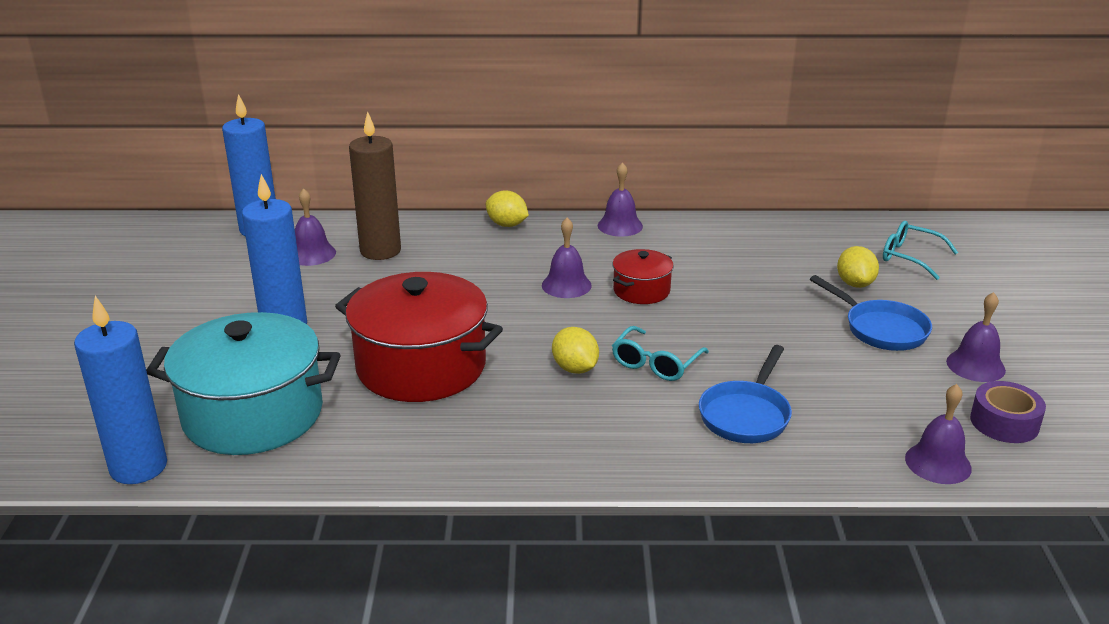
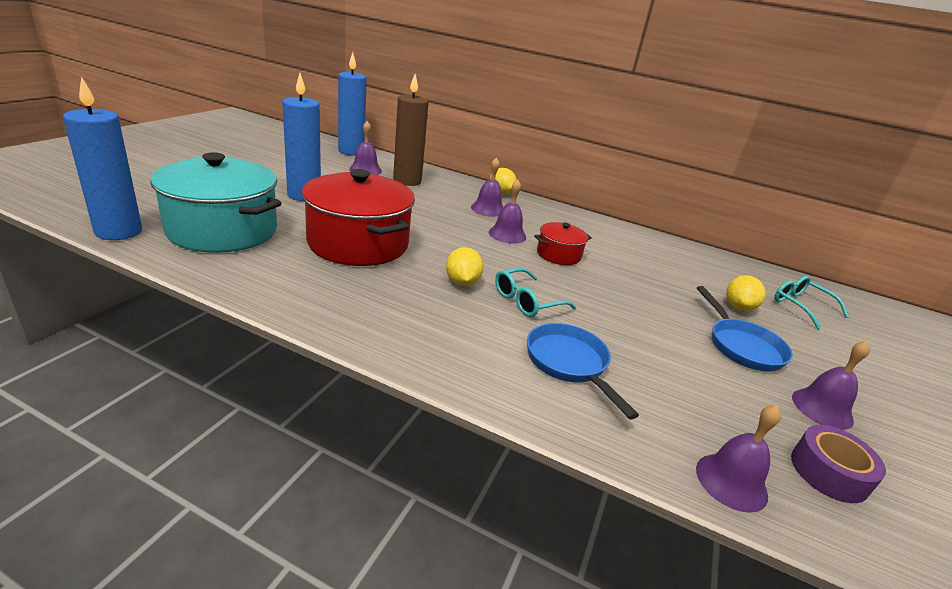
camera: 20 degrees right, 0 degrees up
purple bell [598,162,643,237] -> purple bell moved to [471,157,503,217]
blue pan [699,345,792,443] -> blue pan turned 105 degrees clockwise [527,323,639,419]

